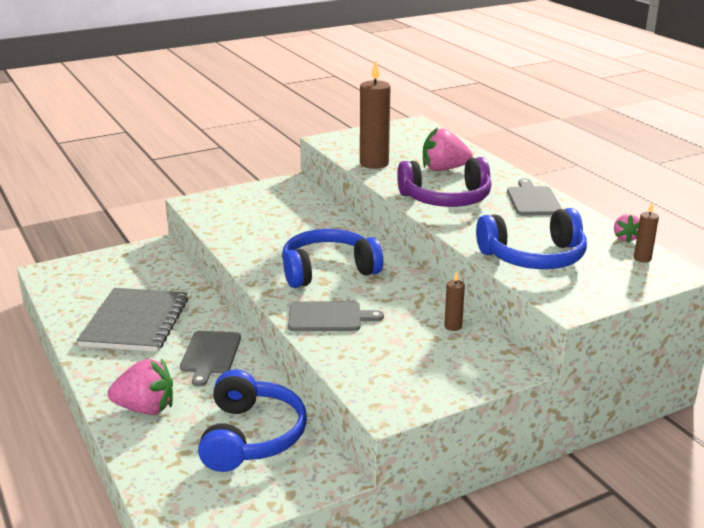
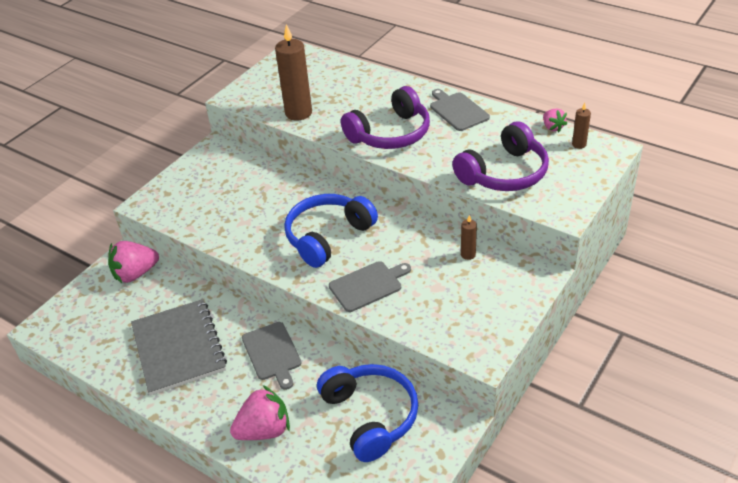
camera: 25 degrees left, 15 degrees up
pink strawberry [423,127,473,171] -> pink strawberry moved to [108,241,159,283]
blue headphones [476,208,587,269] -> purple headphones [452,121,549,191]

